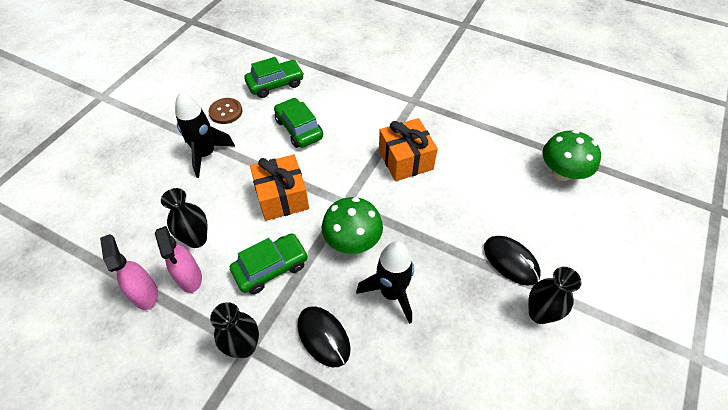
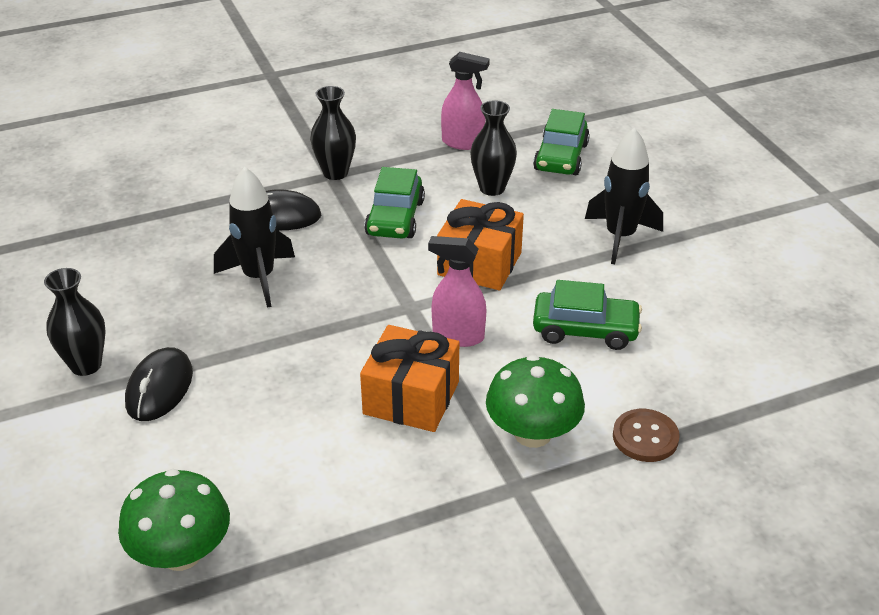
camera: 130 degrees right, 15 degrees down
pink spray bottle [155,226,202,293] -> pink spray bottle moved to [428,236,486,347]
brown button [208,98,243,124] -> brown button moved to [613,409,680,462]
green car [244,57,304,98] -> green car moved to [533,109,590,175]
green mushroom [322,197,383,254] -> green mushroom moved to [486,355,585,448]
black mouse [484,236,541,286] -> black mouse turned 75 degrees counterclockwise [125,347,193,421]

